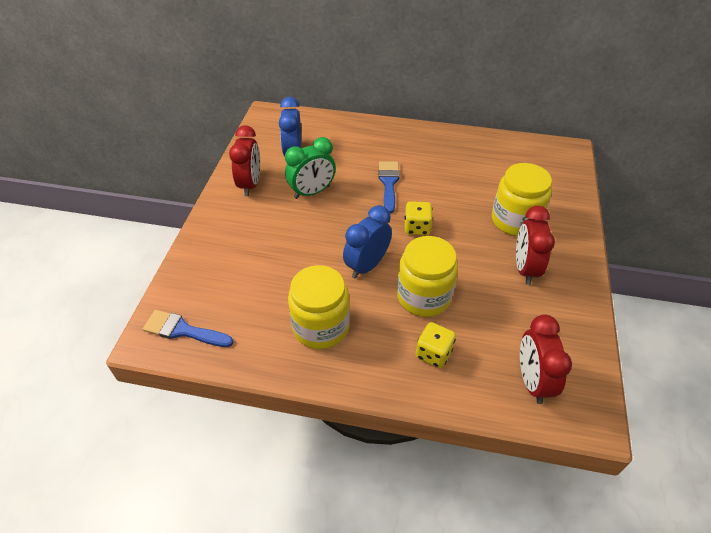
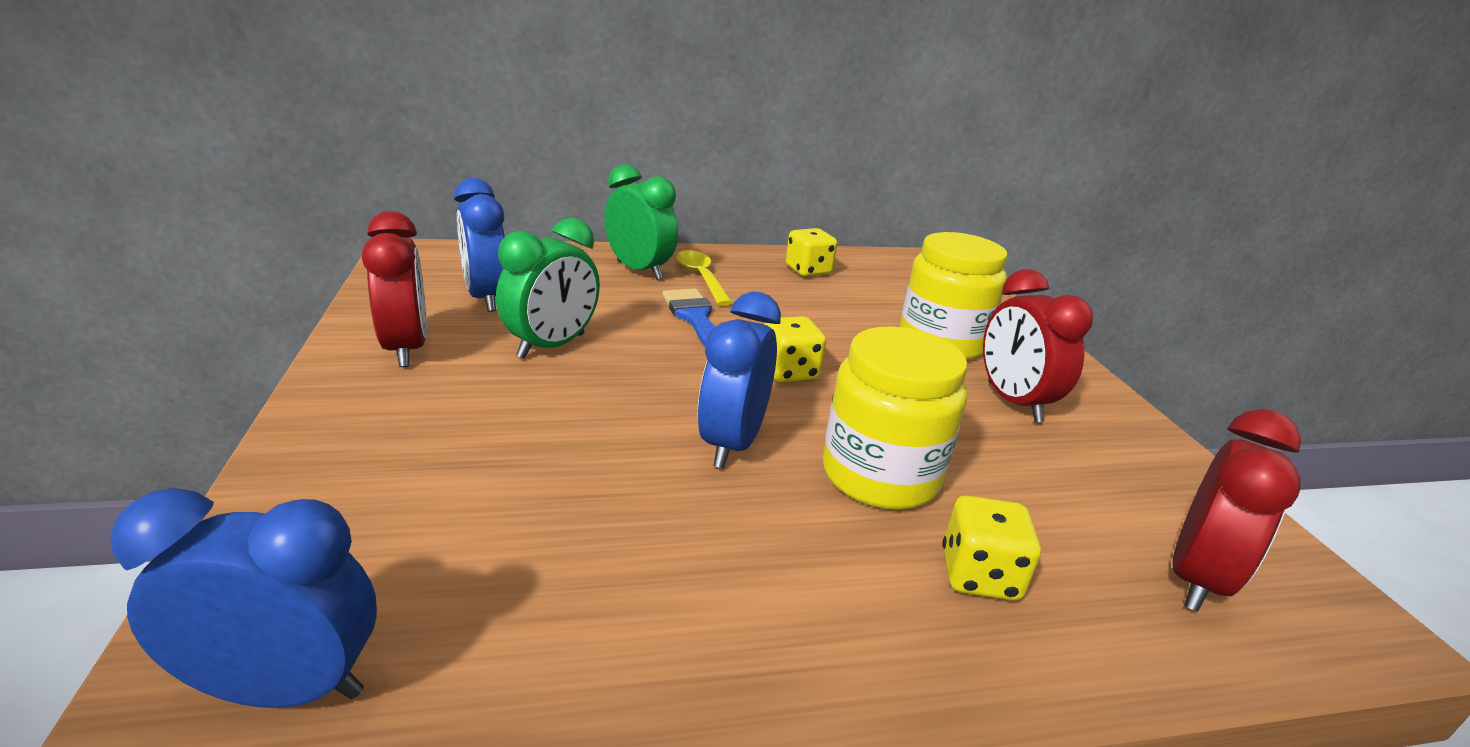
camera: 25 degrees left, 20 degrees down
blue brush [143,310,233,347] -> blue clock [110,488,377,708]
yellow jar [288,265,350,349] -> none
red clock [520,314,572,404] -> red clock turned 120 degrees counterclockwise [1173,409,1301,612]
none -> green clock [604,164,678,280]
none -> yellow spoon [677,250,733,306]
none -> yellow dice [786,228,837,276]

